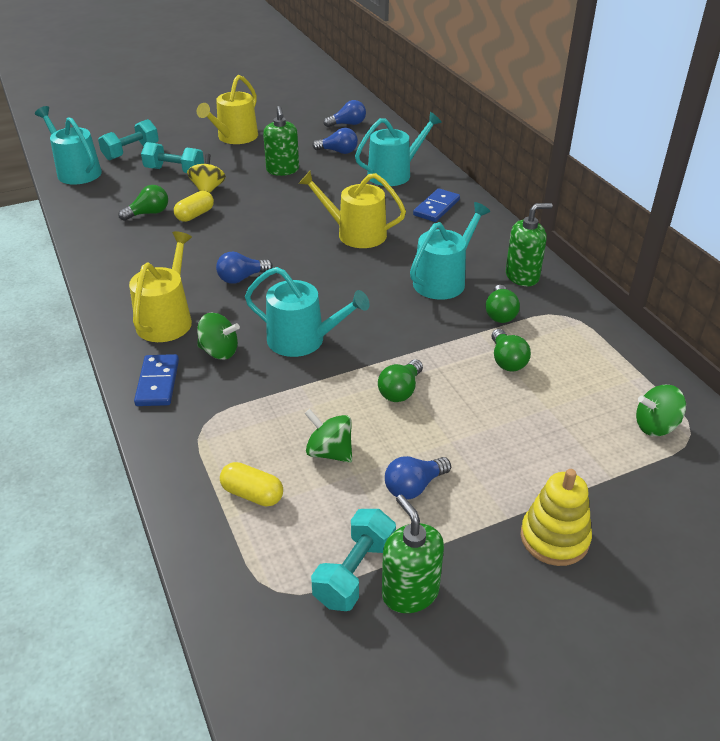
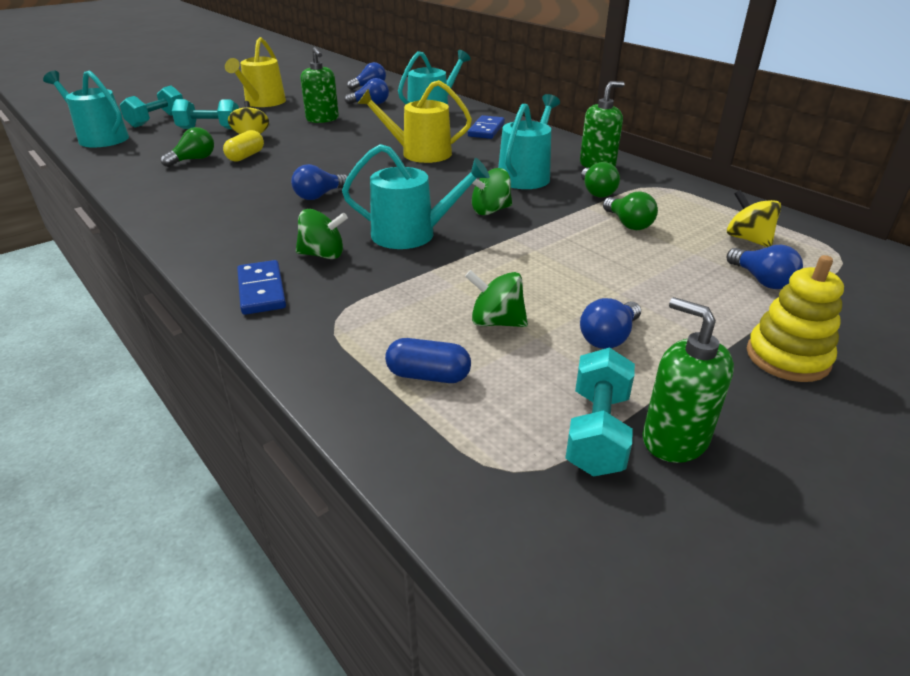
camera: 15 degrees left, 5 degrees down
yellow watering can [129,231,192,342] -> none
yellow capsule [220,462,283,506] -> blue capsule [385,338,471,383]
green light bulb [378,359,423,402] -> none
green spinning top [636,385,686,436] -> green spinning top moved to [472,168,512,215]
none -> yellow spinning top [727,190,781,247]
none -> blue light bulb [727,245,803,289]

